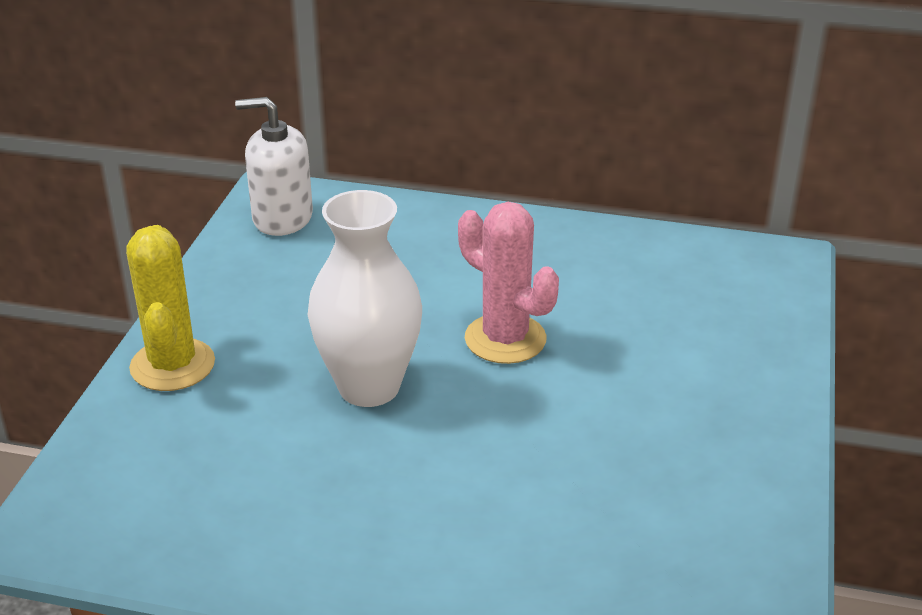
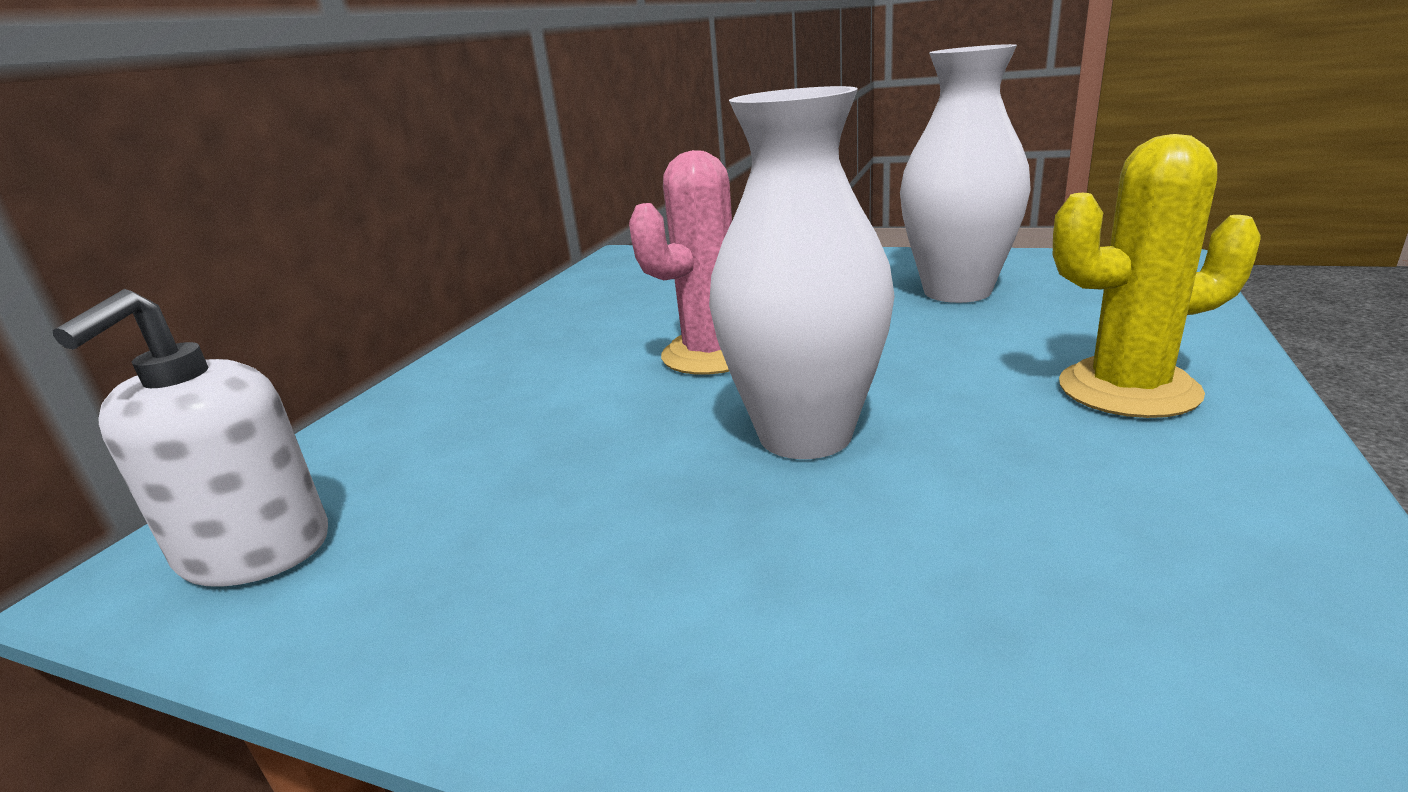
camera: 80 degrees left, 10 degrees down
yellow cactus [126,225,215,391] -> yellow cactus moved to [1053,134,1261,418]
none -> white vase [900,44,1031,303]

